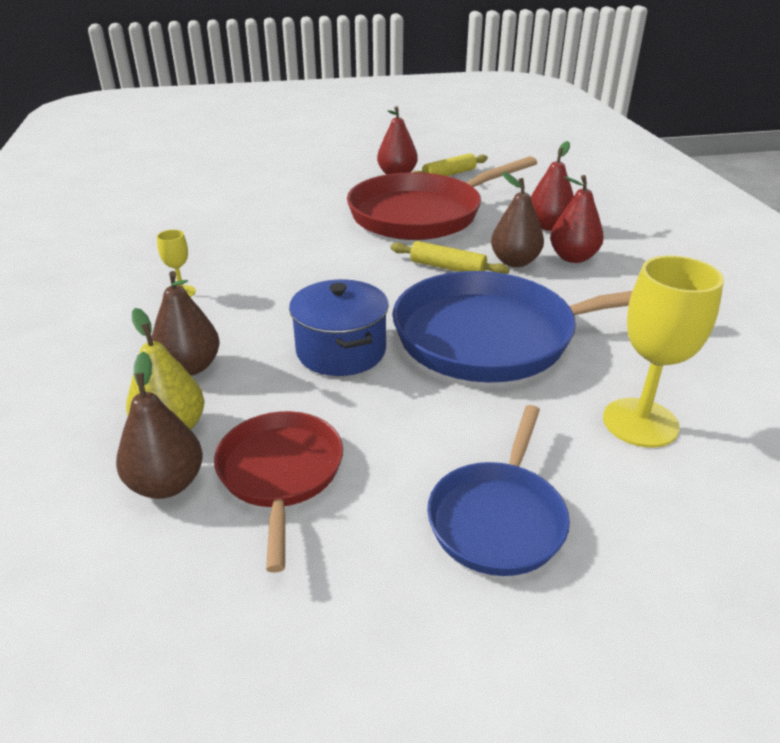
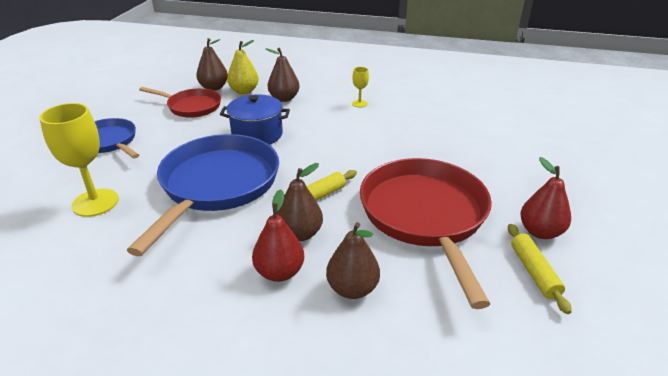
camera: 115 degrees right, 0 degrees up
red pear [531,141,574,231] -> brown pear [326,222,380,299]

